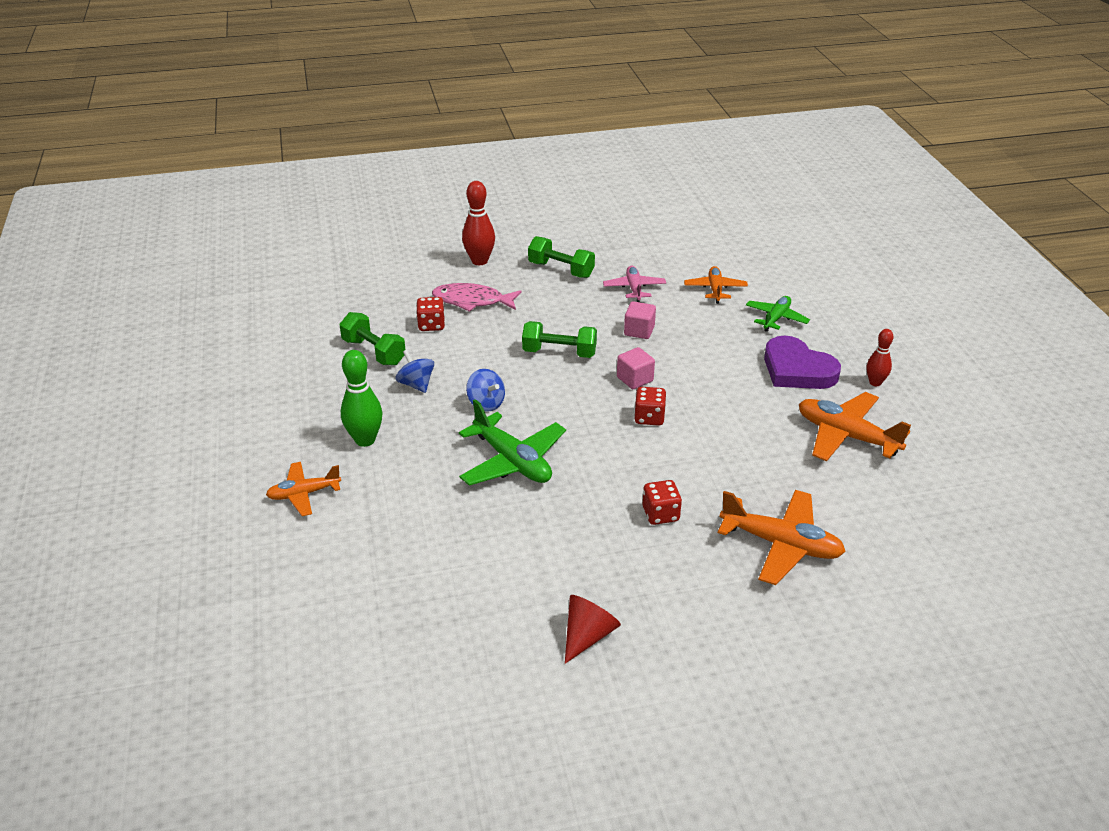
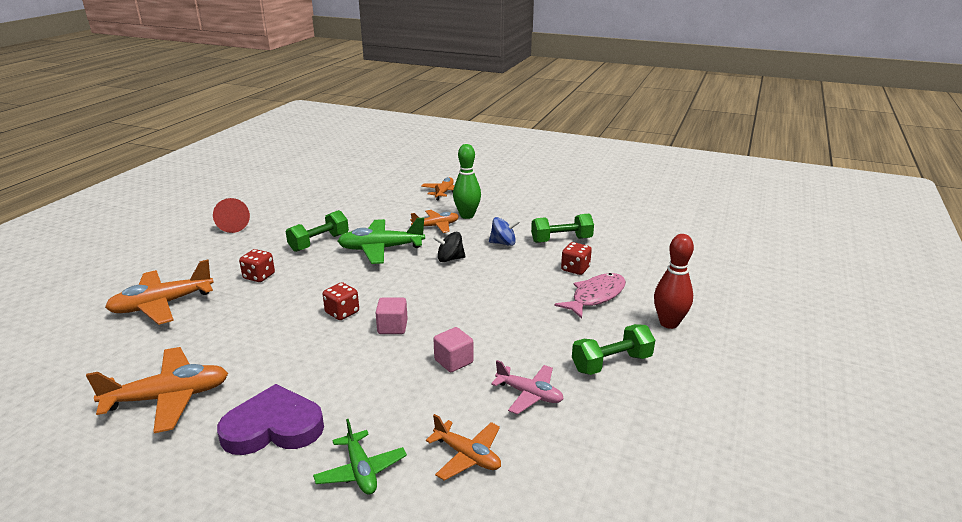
camera: 125 degrees right, 10 degrees down
blue spinning top [466,369,505,412] -> black spinning top [433,232,466,262]
green dumbbell [522,321,597,358] -> green dumbbell moved to [286,210,349,252]
red bowling pin [867,329,894,386] -> none
none -> orange plane [410,210,459,233]

